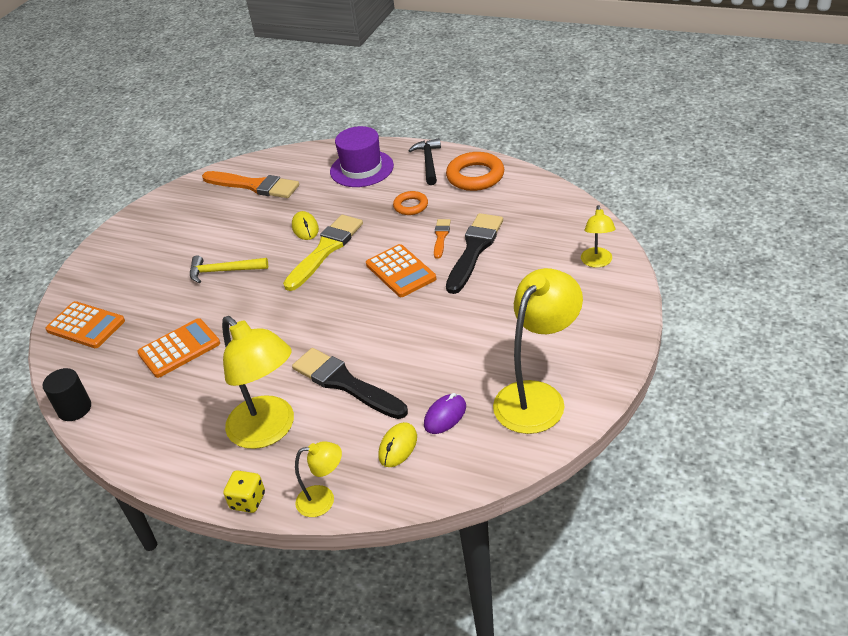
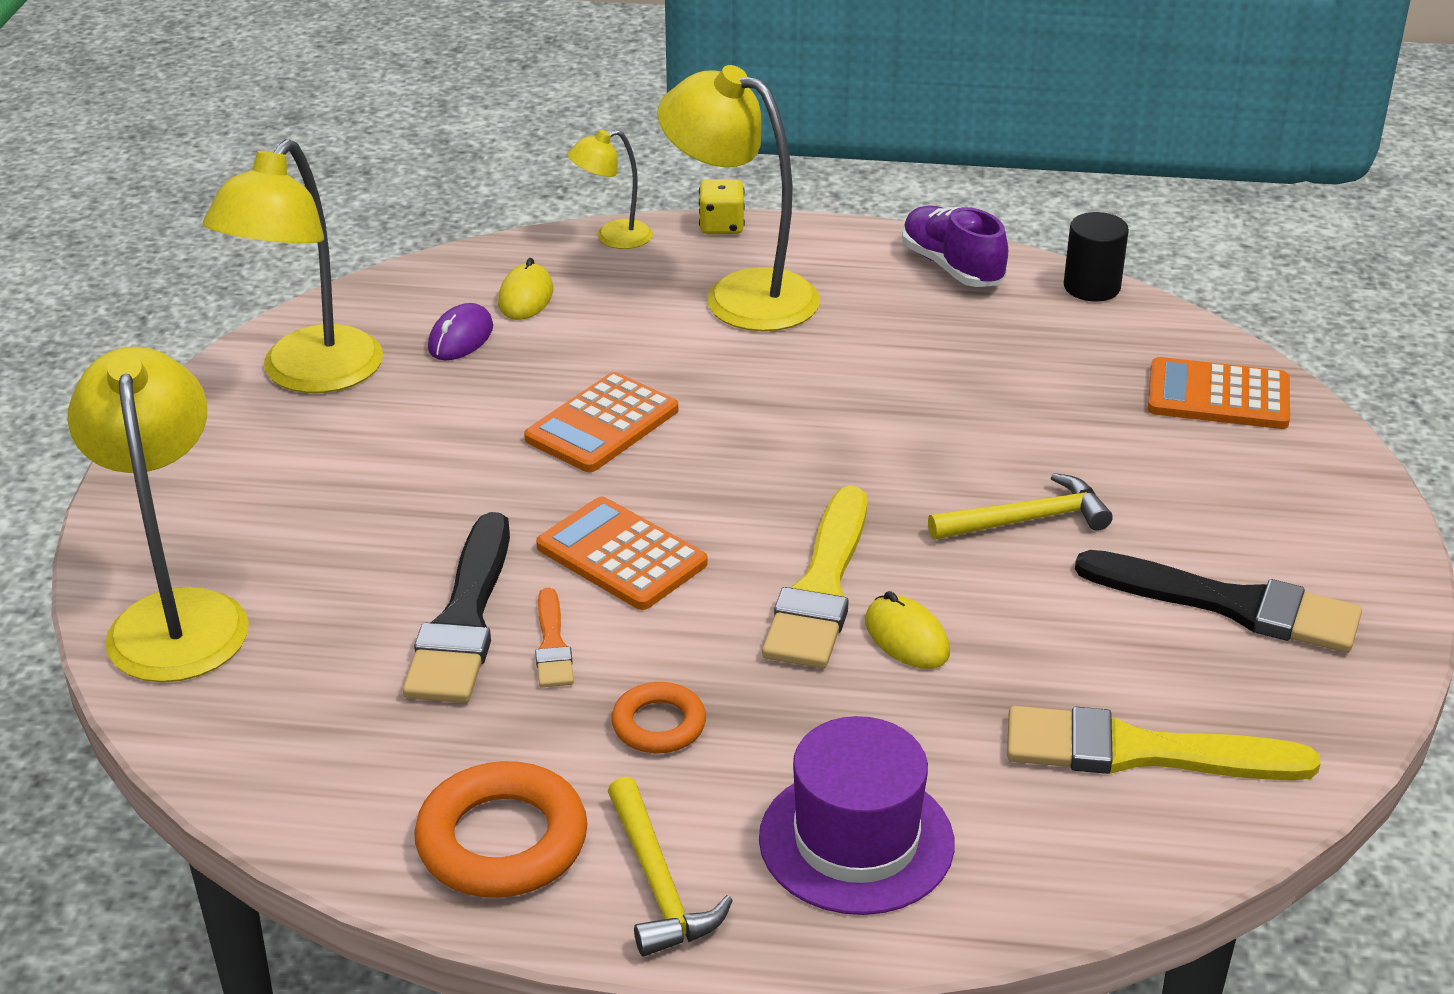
camera: 160 degrees right, 5 degrees down
orange calculator [137,318,220,378] -> orange calculator moved to [524,372,678,472]
orange brush [202,171,299,198] -> yellow brush [1007,706,1321,780]
black brush [292,348,408,419] -> black brush moved to [1075,550,1362,653]
black hammer [408,138,441,185] -> yellow hammer [608,777,733,956]
yellow lamp [581,205,616,268] -> yellow lamp [67,347,249,682], size x1.94
none -> purple shoe [902,206,1008,287]

